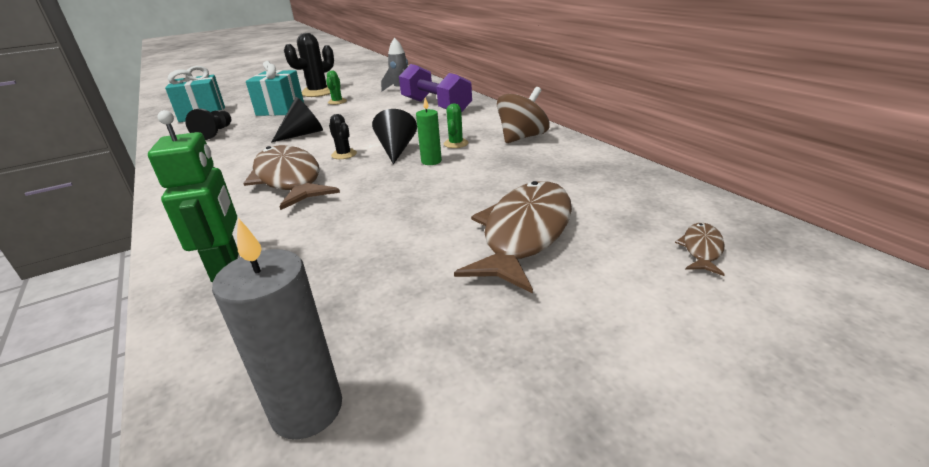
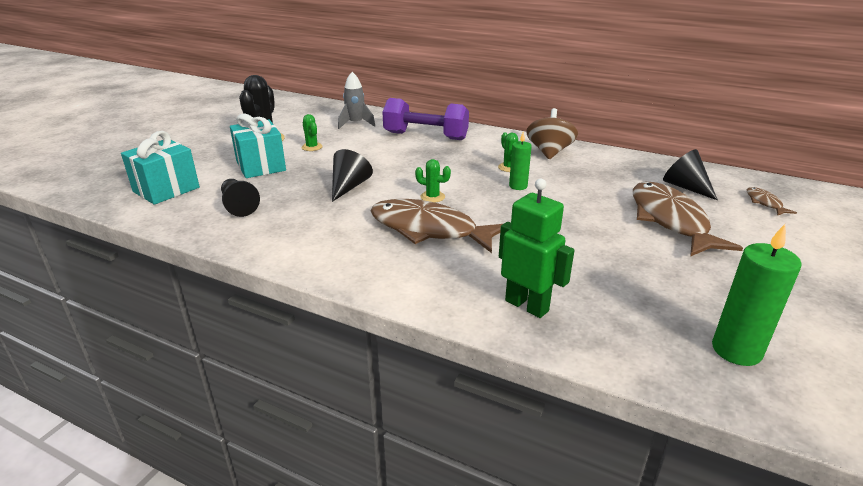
camera: 35 degrees left, 0 degrees up
grey candle [212,218,342,440] -> green candle [712,224,802,366]
black cactus [329,114,357,159] -> green cactus [415,159,451,203]
black cone [372,109,417,164] -> black cone moved to [663,149,718,200]

